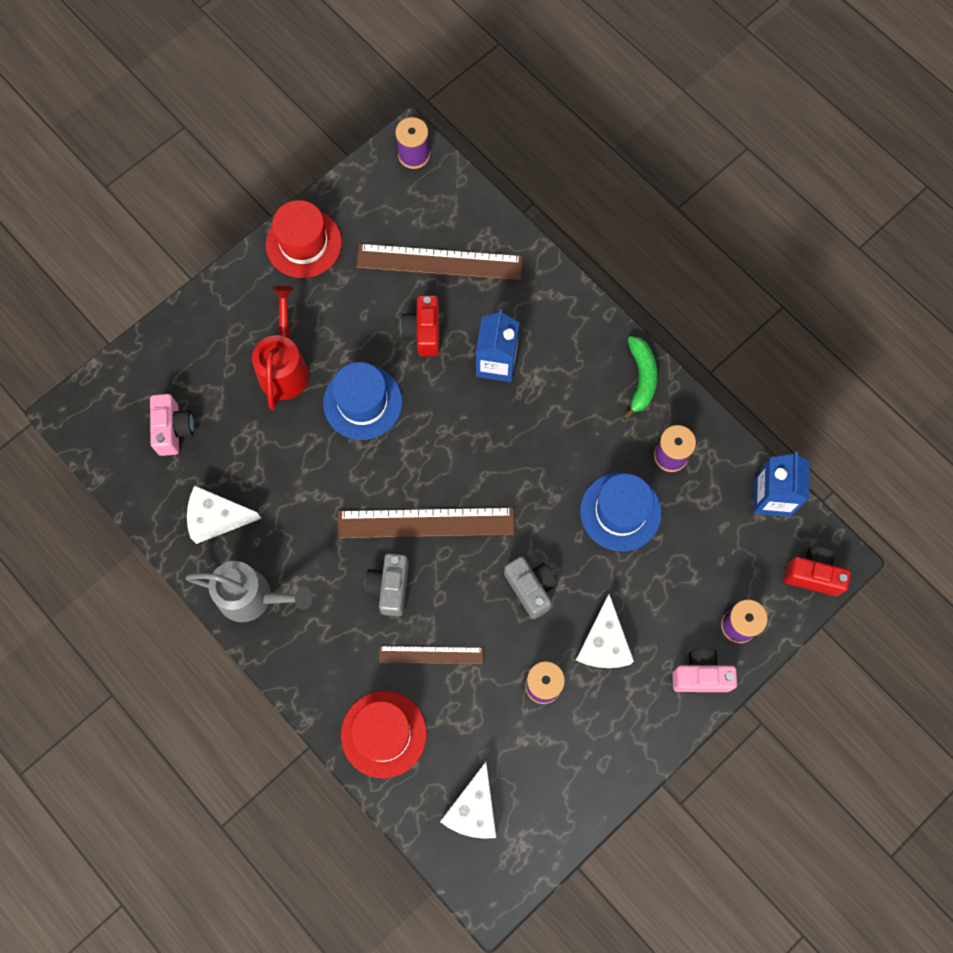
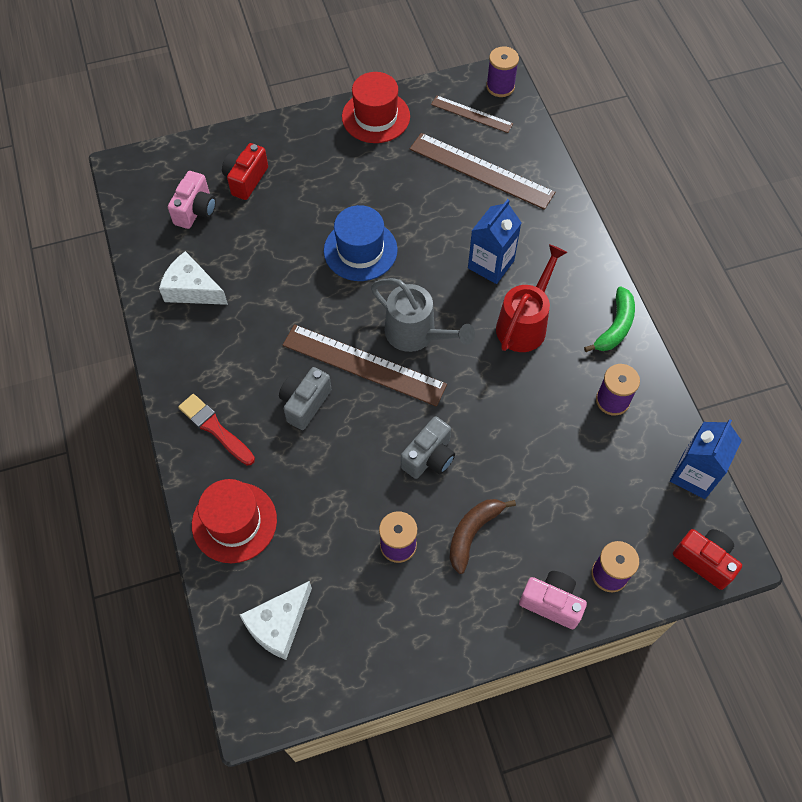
camera: 25 degrees right, 10 degrees down
grey watering can [185,561,312,622] -> grey watering can moved to [371,278,475,352]
red watering can [252,286,309,410] -> red watering can moved to [496,244,568,352]
brown ruler [379,646,483,664] -> brown ruler moved to [431,95,513,133]
red camera [400,295,439,356] -> red camera moved to [222,143,268,200]
grey camera [504,557,558,619] -> grey camera turned 45 degrees clockwise [401,417,455,479]
white cheese [576,594,634,668] -> brown banana [450,499,516,574]
blue hat [580,473,662,551] -> none
none -> red brush [178,394,255,466]

